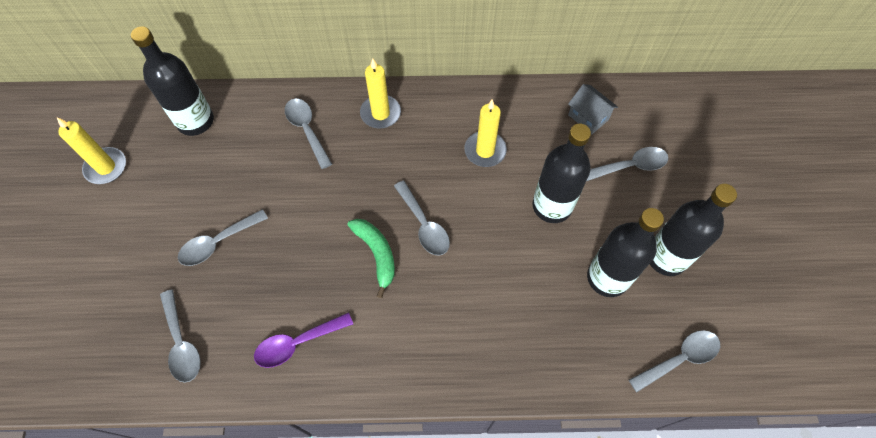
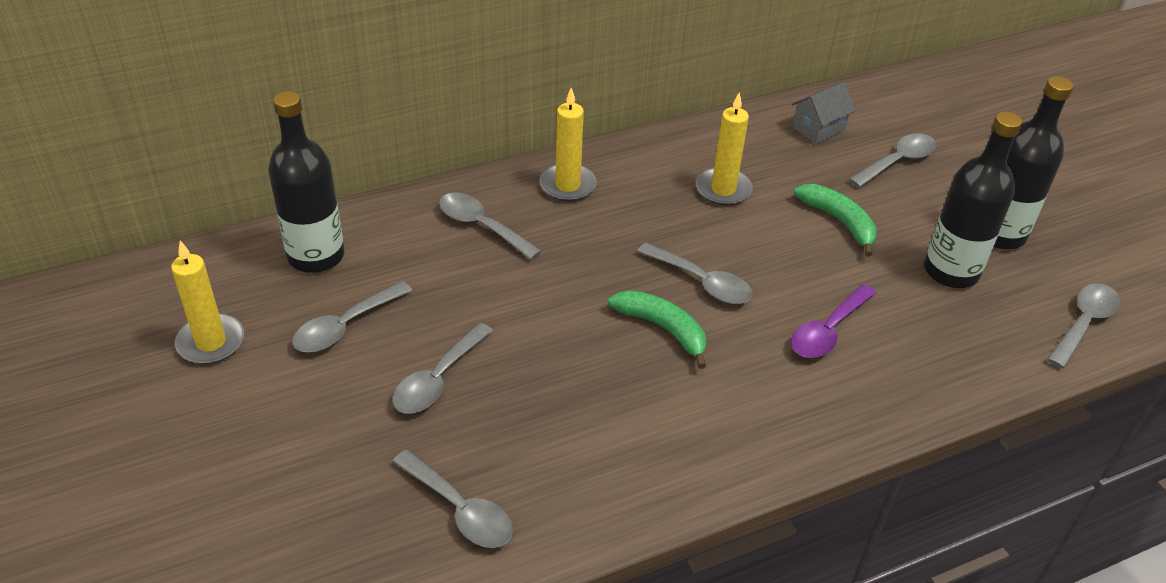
camera: 25 degrees left, 20 degrees down
purple spoon [254,313,353,368] -> purple spoon moved to [791,284,876,358]
black bottle [532,124,591,223] -> green banana [794,184,877,257]
grey house [568,84,618,134] -> grey house turned 60 degrees counterclockwise [792,82,856,144]
none -> grey spoon [292,281,412,352]

